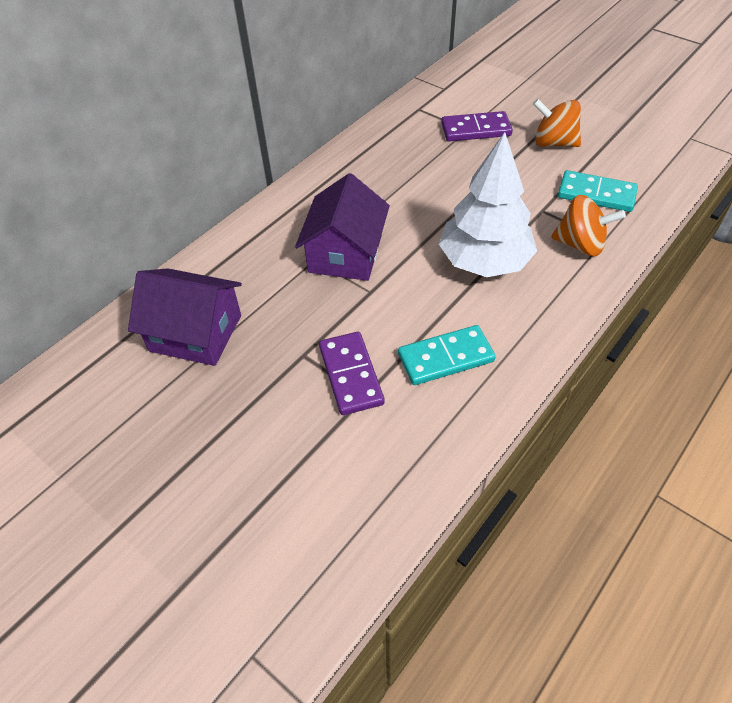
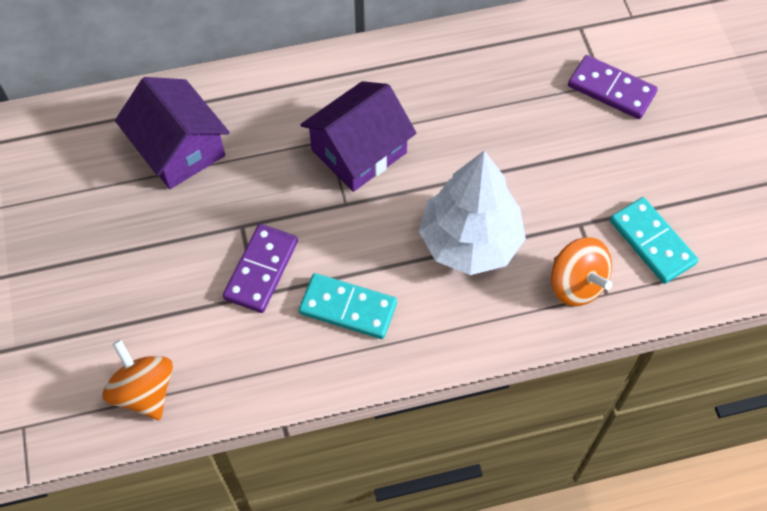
camera: 35 degrees right, 10 degrees up
orange spinning top [533,99,581,147] -> orange spinning top moved to [103,340,173,420]

